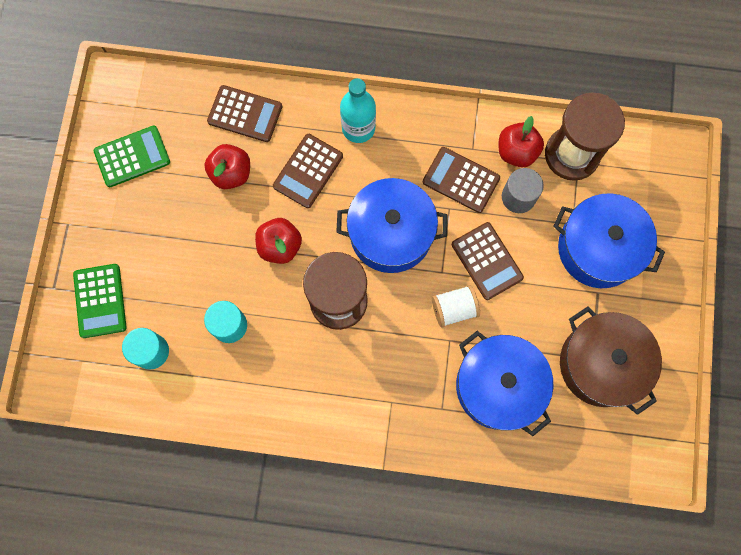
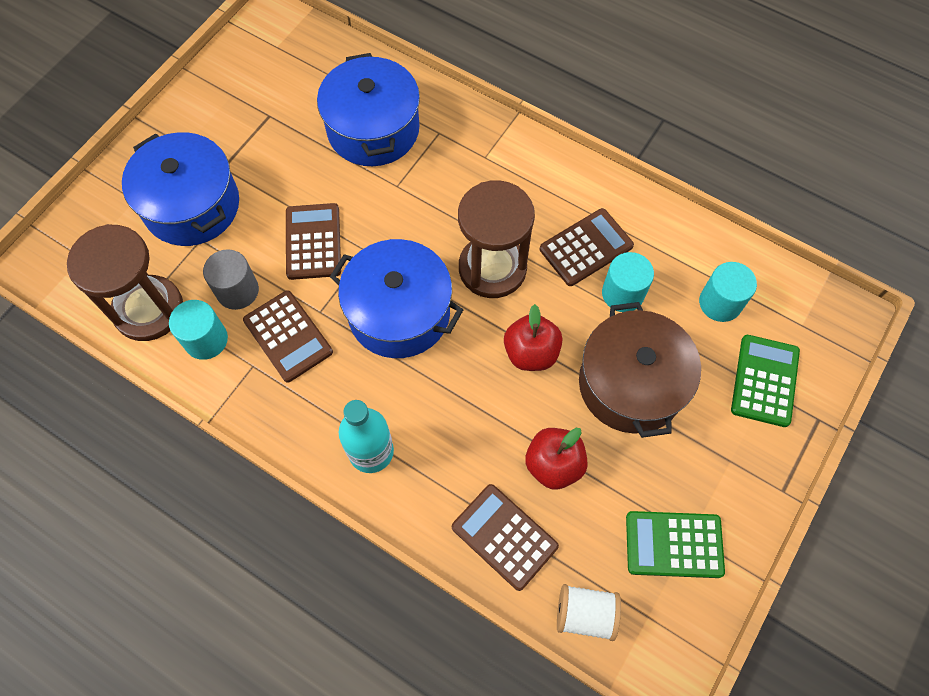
camera: 155 degrees left, 10 degrees down
brown calculator [273,134,343,208] -> brown calculator moved to [540,208,634,286]
white spool [432,285,480,328] -> white spool moved to [557,584,621,641]
red apple [499,116,544,167] -> turquoise cylinder [169,300,228,360]
brown pot [560,306,662,415] -> brown pot moved to [579,302,701,438]

